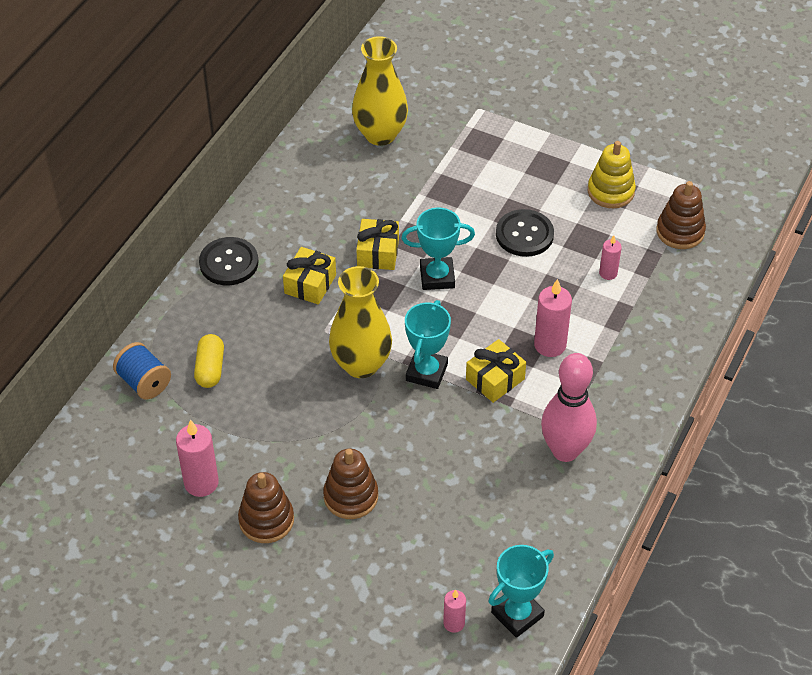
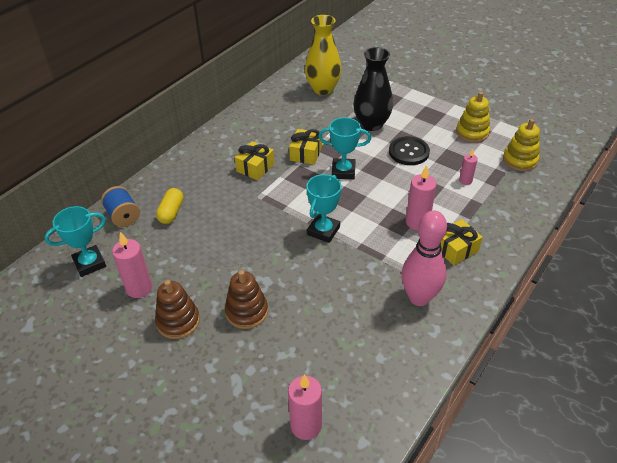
camera: 10 degrees right, 5 degrees down
black button [199,237,258,285] -> none
yellow vase [329,266,392,378] -> none
pink candle [443,590,466,633] -> pink candle [288,374,322,440], size x1.71
yellow gift [466,339,526,403] -> yellow gift moved to [441,219,483,265]
turquoise trophy [488,545,554,638] -> turquoise trophy moved to [45,206,106,277]
brown stacking toy [656,181,706,249] -> yellow stacking toy [503,119,540,171]
none -> black vase [354,47,393,131]

